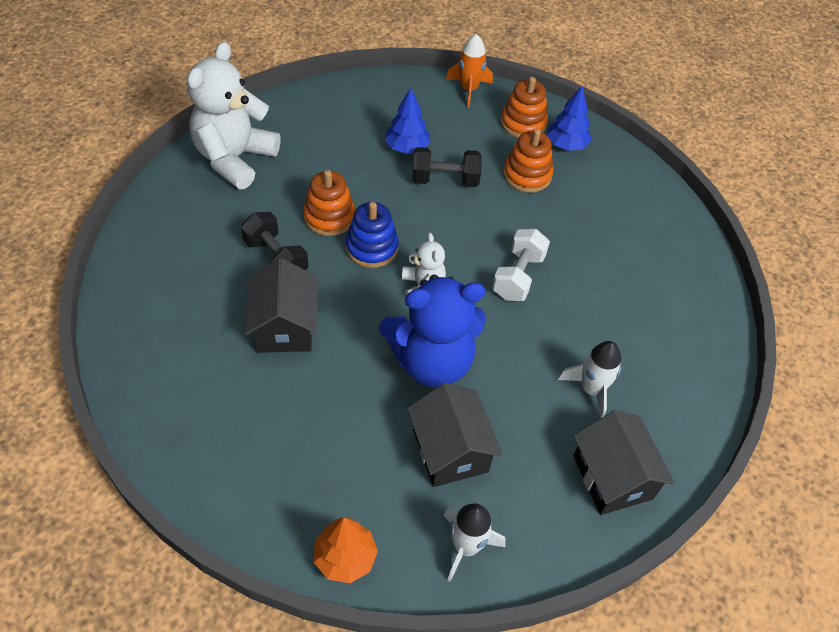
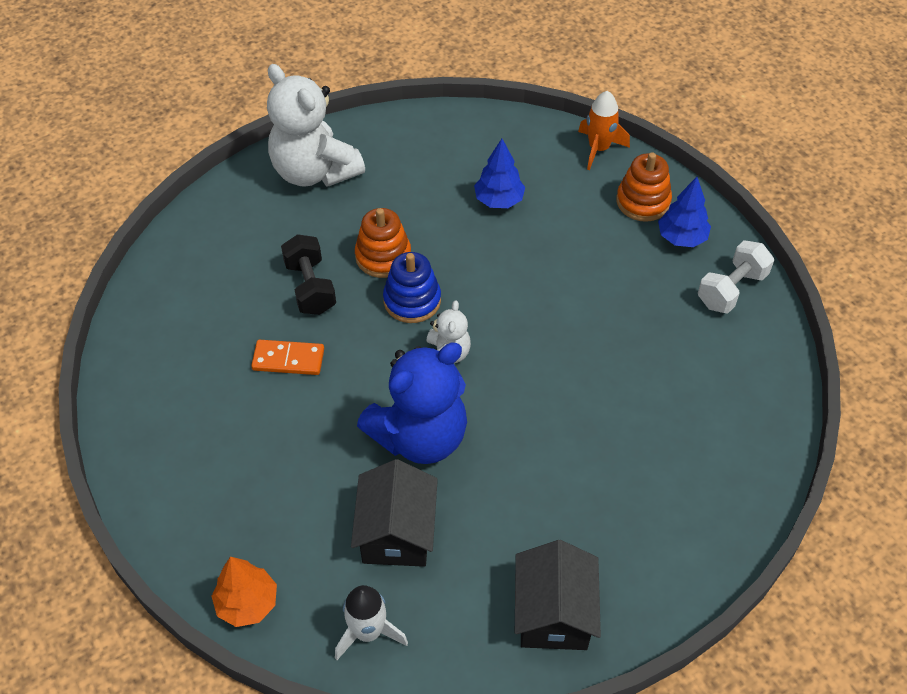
camera: 25 degrees right, 0 degrees up
white teddy bear [187,42,280,189] -> white teddy bear turned 90 degrees counterclockwise [267,64,365,187]
black house [245,258,317,353] -> orange domino [251,340,324,375]
blue teddy bear [379,275,485,387] -> blue teddy bear turned 45 degrees counterclockwise [357,343,467,464]
black dumbbell [413,147,482,187] -> none
white dumbbell [492,229,550,301] -> white dumbbell moved to [698,240,774,313]
orange stacking toy [503,129,553,193] -> none
white rocket [558,341,621,419] -> none

